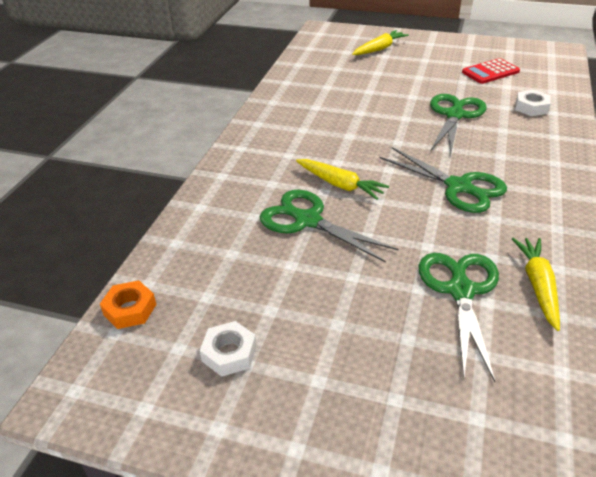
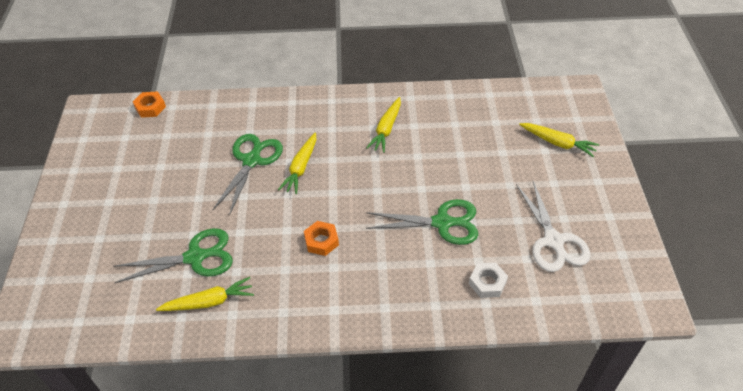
camera: 70 degrees right, 10 degrees up
white nut [200,321,257,377] -> none
green scissors [379,147,507,213] -> orange nut [304,221,339,256]
red calculator [462,58,520,84] -> white scissors [516,181,591,272]
none -> yellow carrot [366,97,401,153]

